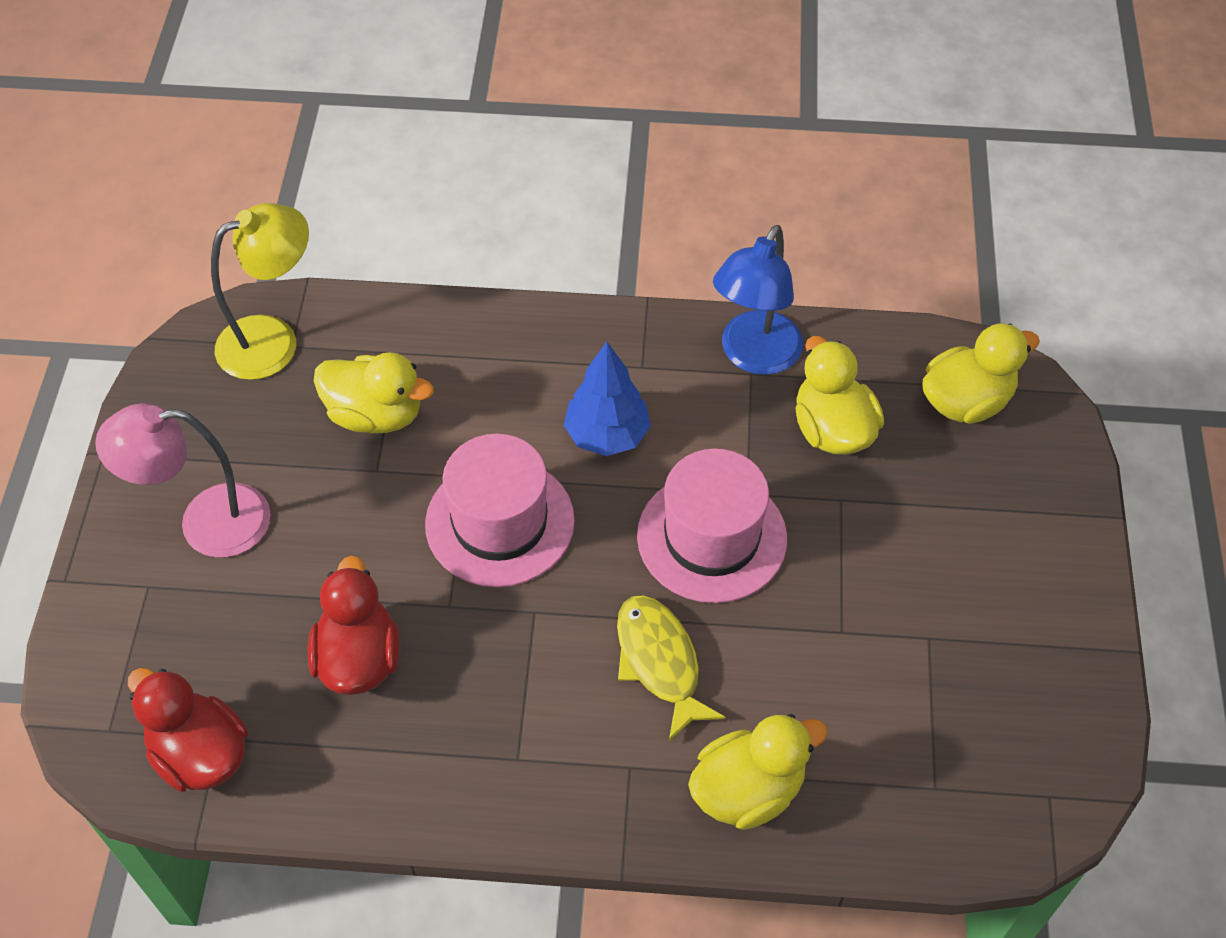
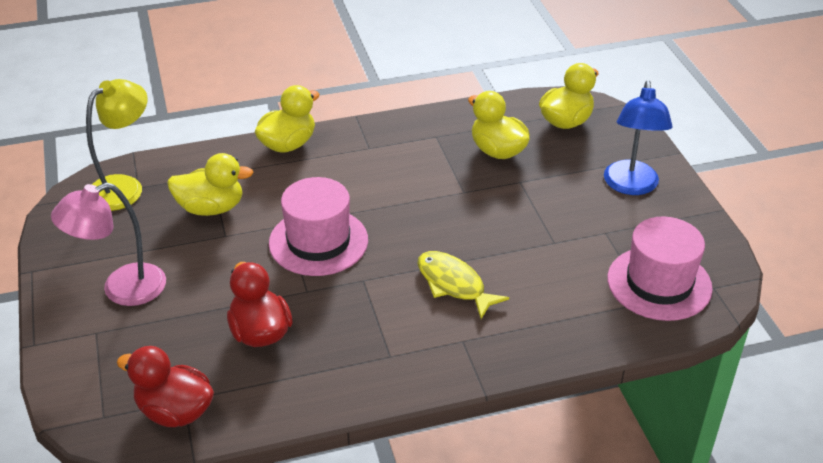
camera: 20 degrees left, 15 degrees down
blue tree [564,342,651,456] -> none
pink hat [637,449,787,603] -> pink hat moved to [607,216,713,321]
yellow duck [688,714,828,830] -> yellow duck moved to [255,85,320,153]
blue lamp [713,225,803,375] -> blue lamp moved to [604,80,672,195]

